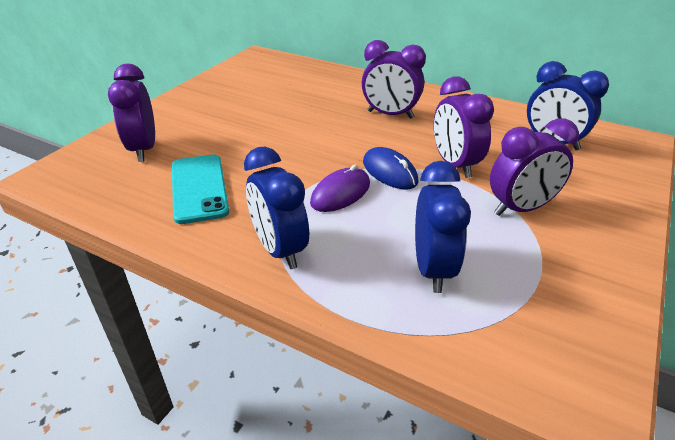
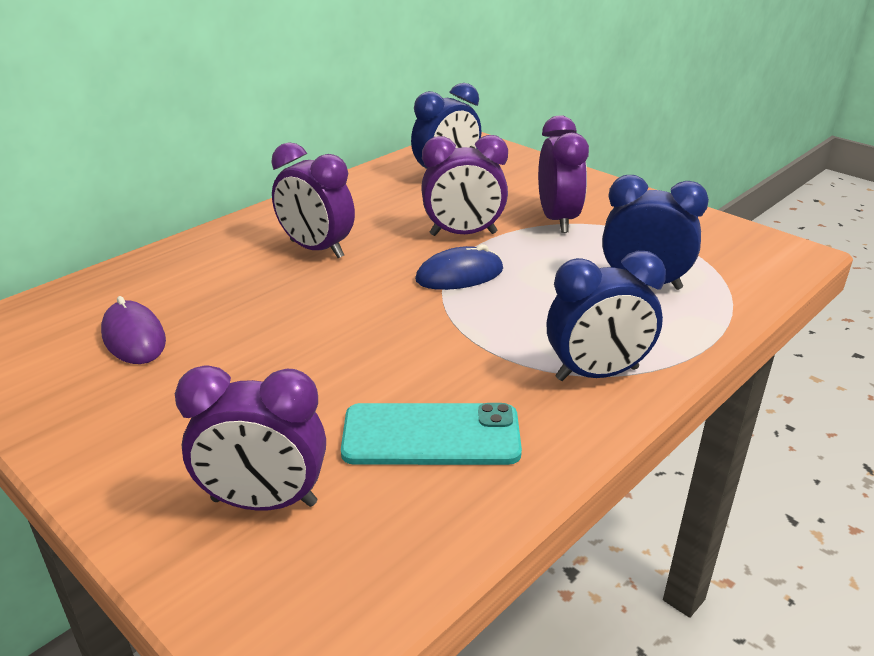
camera: 75 degrees left, 5 degrees down
purple mouse [310,165,370,212] -> purple mouse moved to [101,296,166,364]
purple clock [362,40,426,119] -> purple clock turned 90 degrees clockwise [271,142,355,258]

